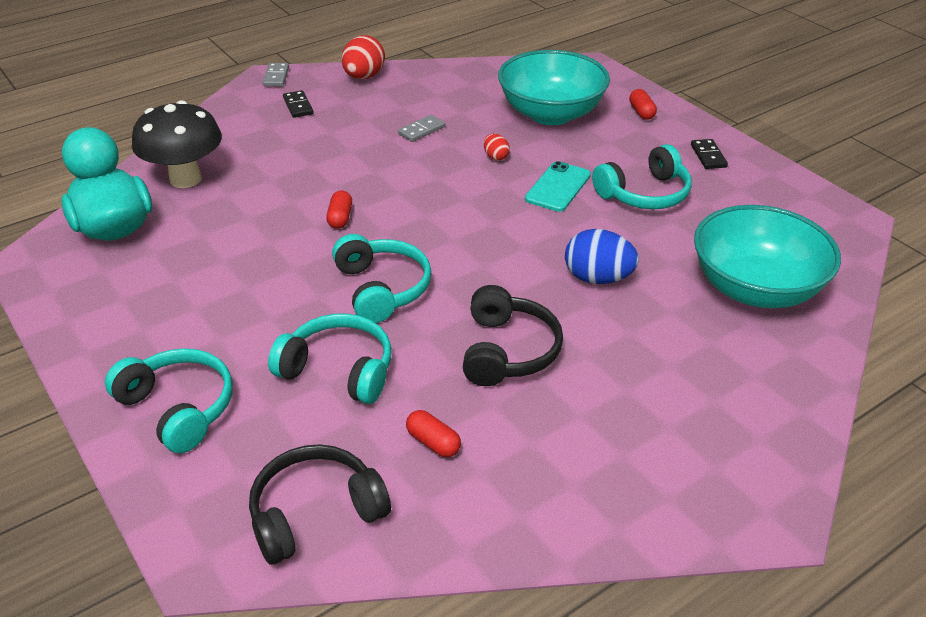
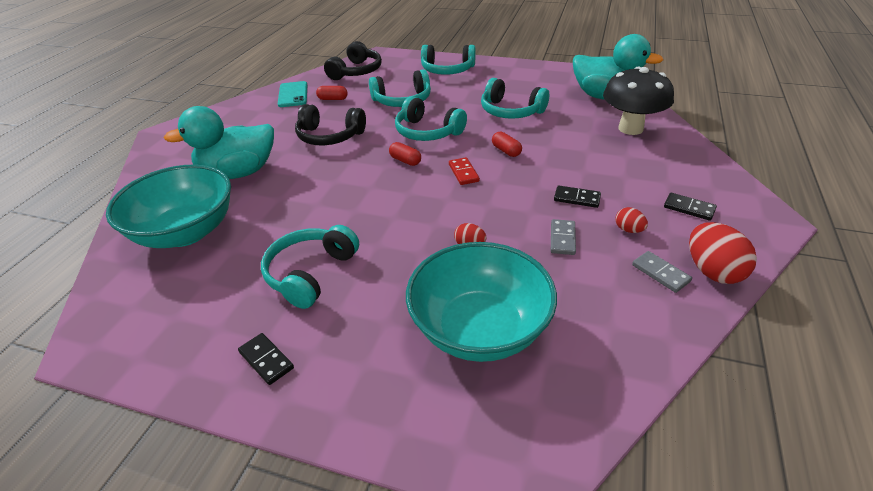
camera: 145 degrees right, 0 degrees up
grey domino [263,63,289,86] -> grey domino moved to [632,251,692,293]
black headphones [463,285,563,386] -> black headphones turned 45 degrees counterclockwise [295,104,366,145]
turquoise phone [525,161,591,212] -> turquoise phone moved to [278,81,307,107]
blue egg [565,229,639,284] -> none
red capsule [629,89,657,120] -> red capsule moved to [389,142,421,166]
none -> turquoise duck [164,106,274,179]
none -> red domino [449,157,480,185]
none -> turquoise headphones [481,78,549,119]
none -> black domino [554,186,601,208]
none -> red egg [615,207,648,233]

